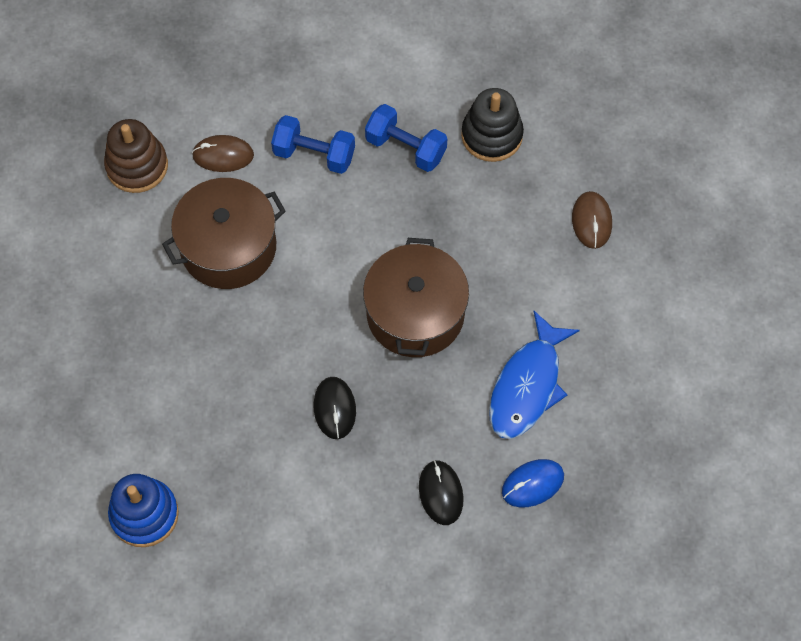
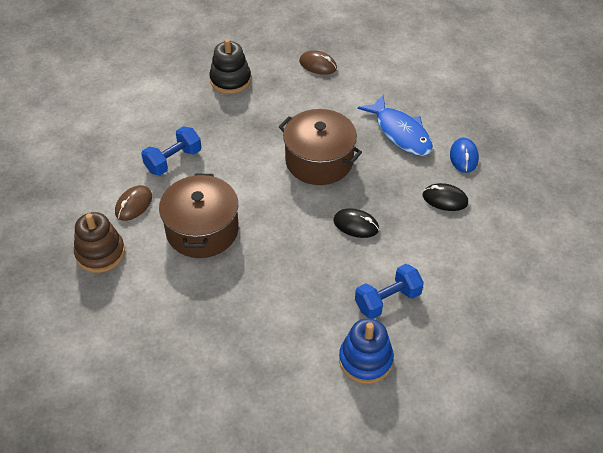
camera: 60 degrees left, 15 degrees down
blue dumbbell [365,104,447,172] -> blue dumbbell moved to [355,264,424,319]

